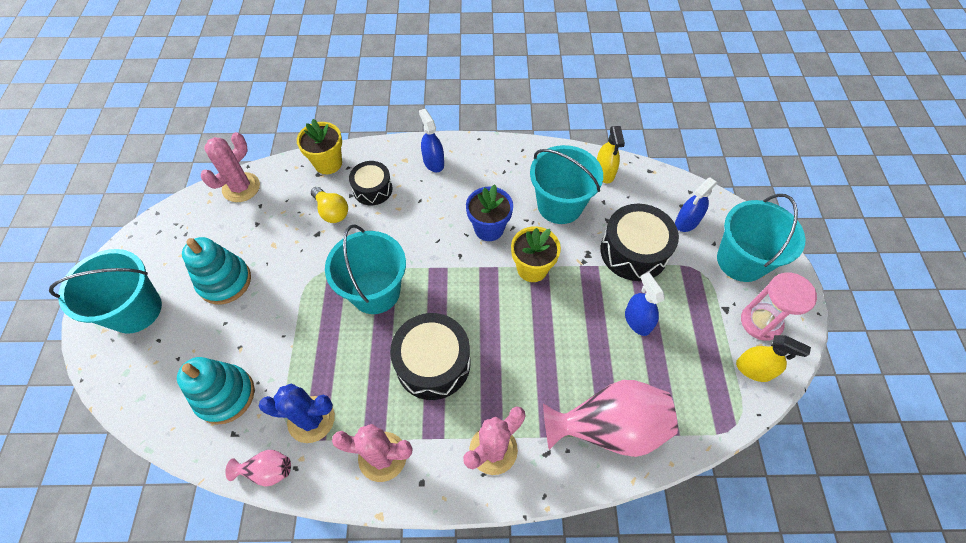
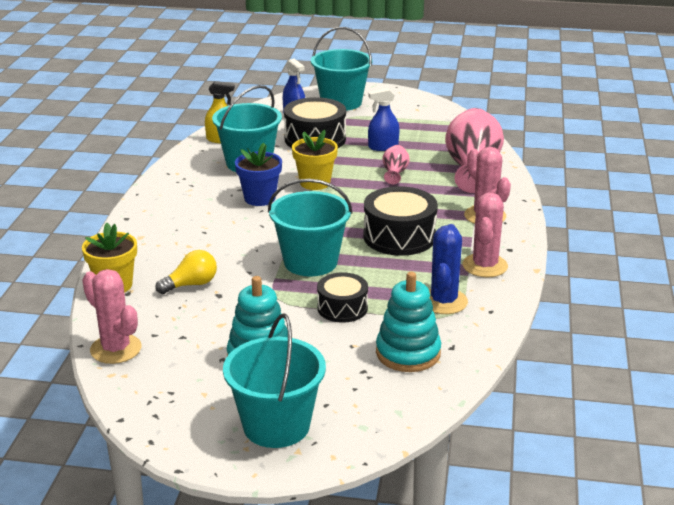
camera: 80 degrees left, 30 degrees down
pink vase [225,450,291,487] -> pink vase moved to [383,145,409,184]
black drum [349,161,393,205] -> black drum moved to [317,273,368,323]
blue spray bottle [419,109,444,172] -> none
yellow spray bottle [736,335,811,382] -> none
pink hourglass [741,272,817,341] -> none

